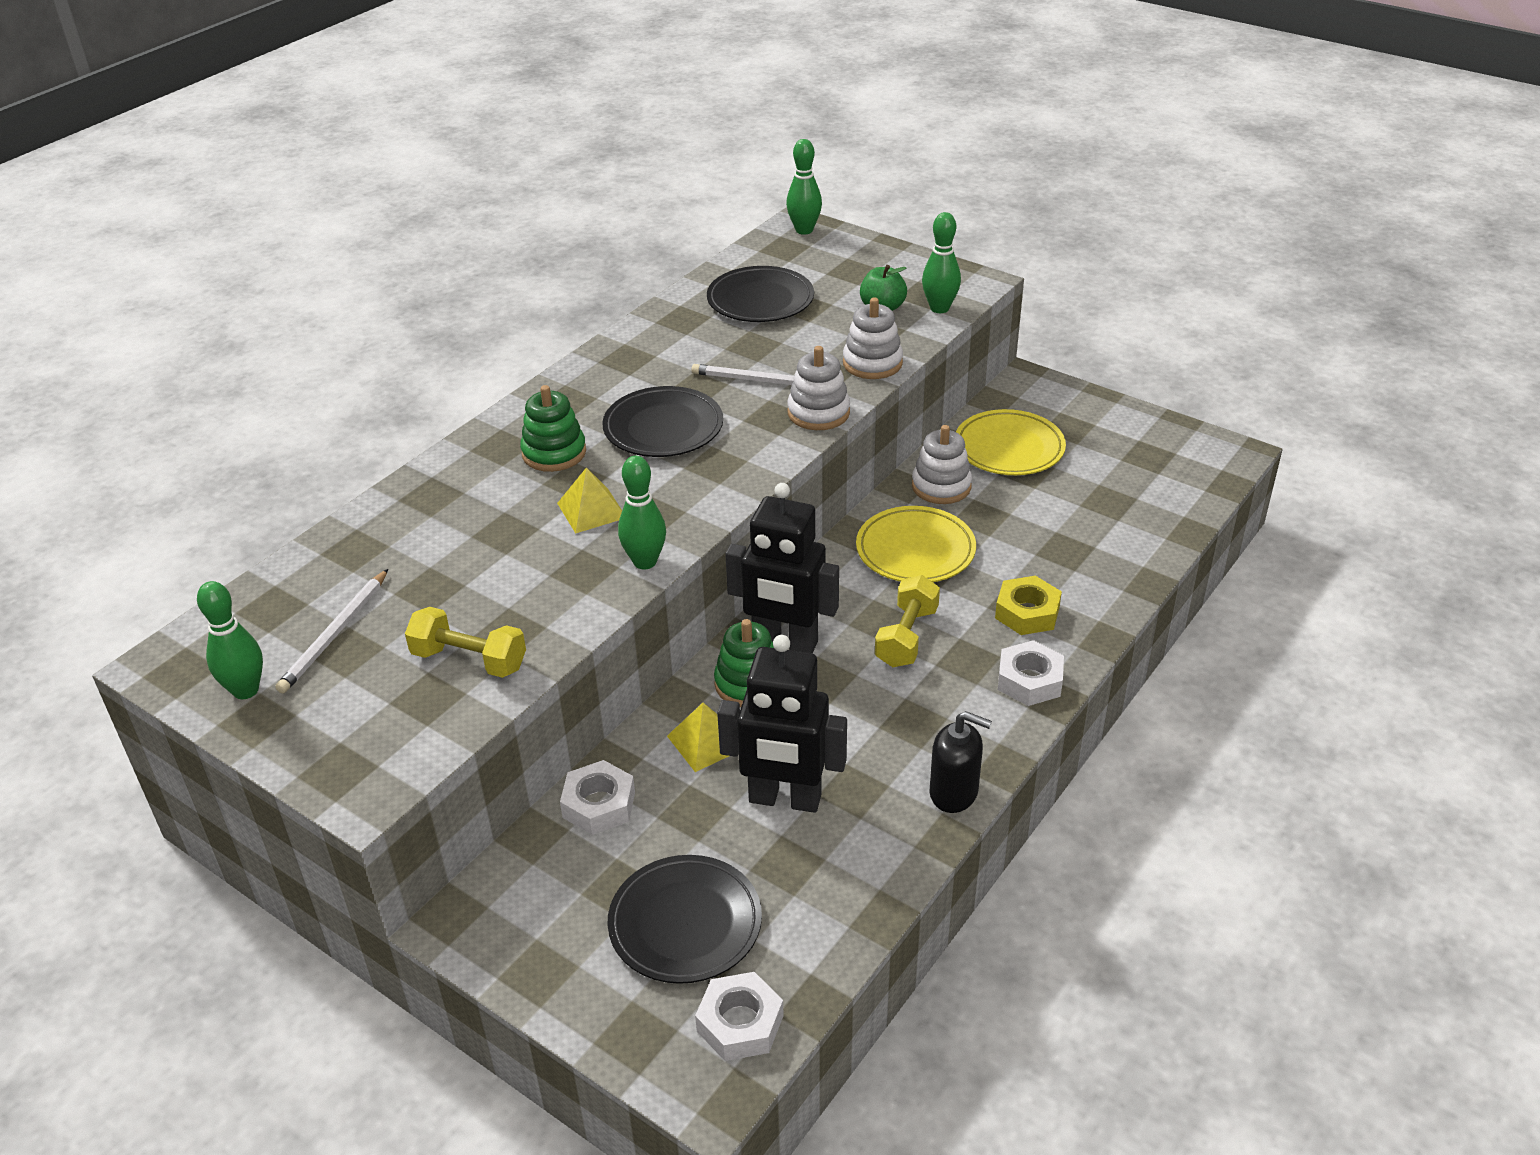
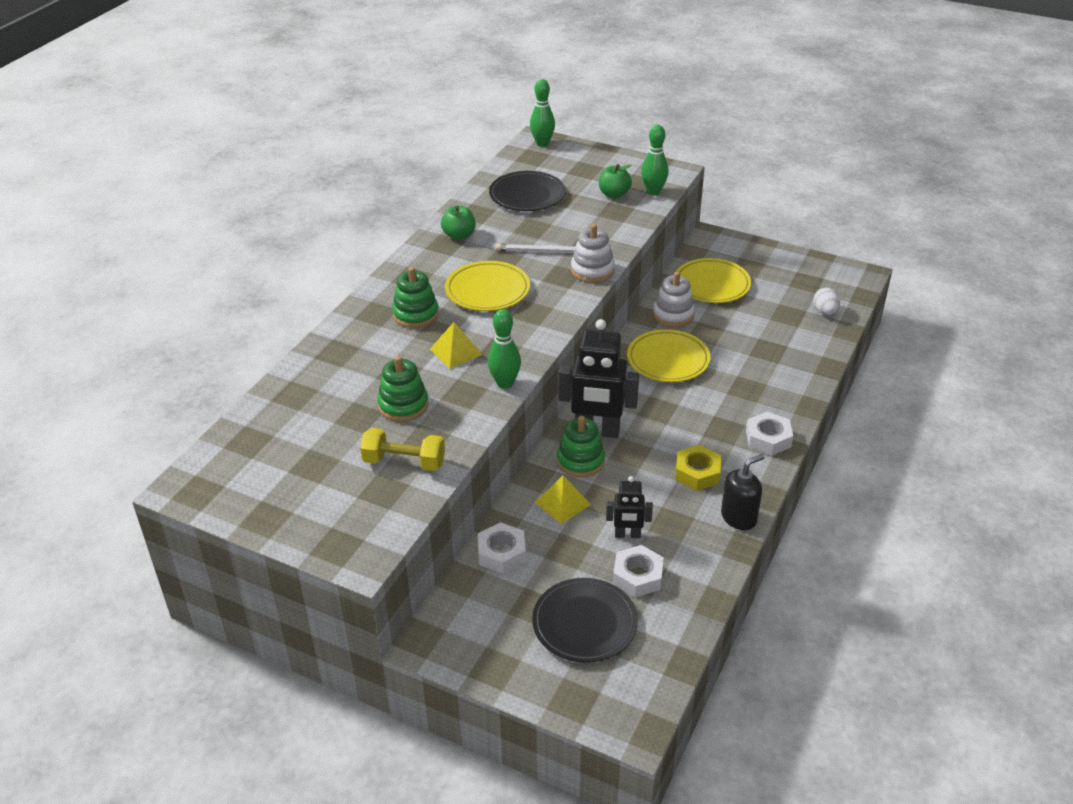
camera: 10 degrees left, 0 degrees up
green bowling pin [197,581,263,699] -> none
white pencil [275,569,388,693] -> none
black plate [602,386,723,457] -> yellow plate [445,261,530,311]
white nut [695,972,784,1061] -> white nut moved to [613,545,664,598]
black robot [717,635,847,813] -> black robot [606,476,653,538], size x0.53
white stacking toy [843,297,903,379] -> none
yellow dumbbell [875,575,940,667] -> none
black soap dispenser [930,711,992,813] -> black soap dispenser turned 45 degrees counterclockwise [721,454,765,530]
yellow nut [995,576,1062,635] -> yellow nut moved to [675,445,721,491]
none -> green stacking toy [377,356,429,422]
none -> green apple [441,206,476,240]
none -> white egg [813,288,840,315]

